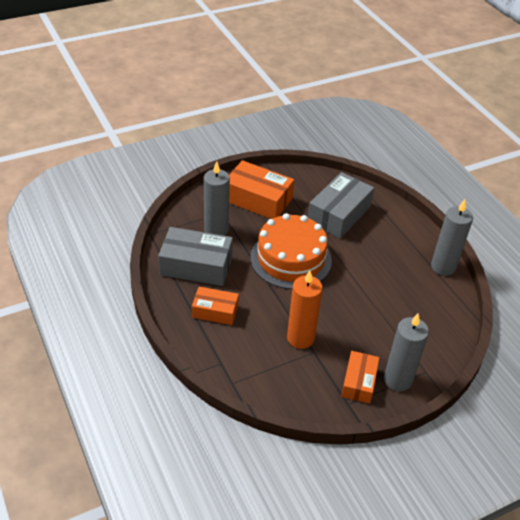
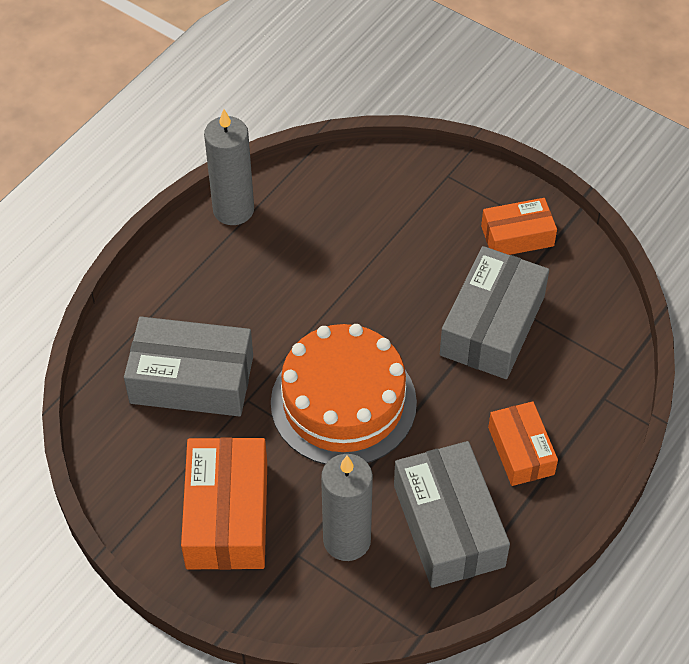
camera: 115 degrees left, 10 degrees up
orange candle [287,271,323,349] -> grey box [440,246,549,379]
grey candle [384,314,429,391] -> none

